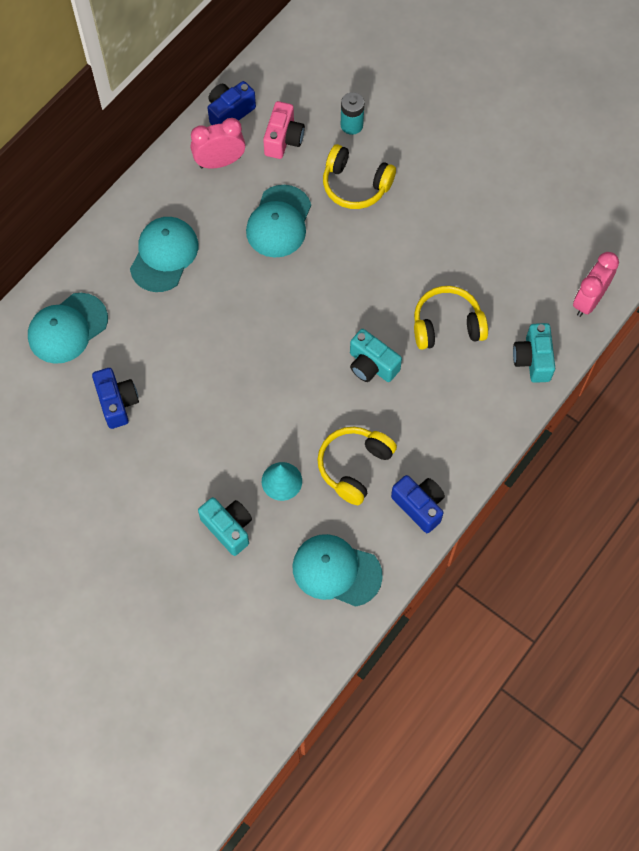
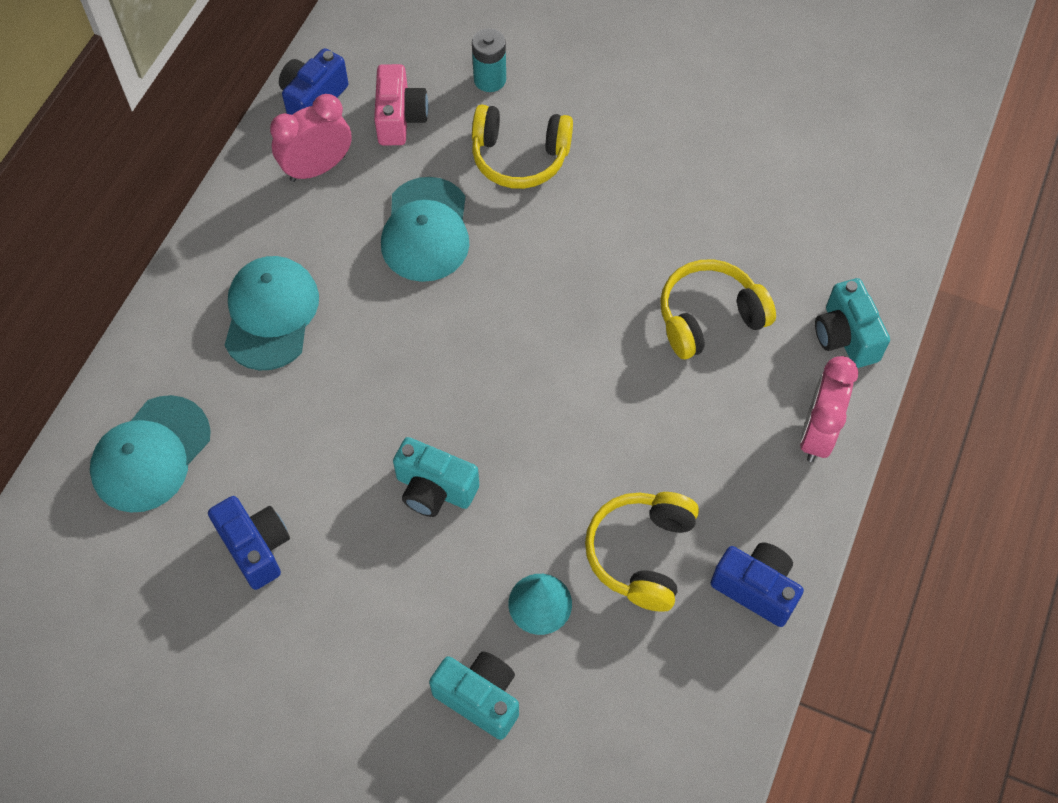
camera: 15 degrees left, 5 degrees down
turquoise cap [293,534,383,607] -> none
turquoise camera [350,329,402,382] -> turquoise camera moved to [393,437,479,517]
pink clock [573,252,619,317] -> pink clock moved to [800,356,858,462]

